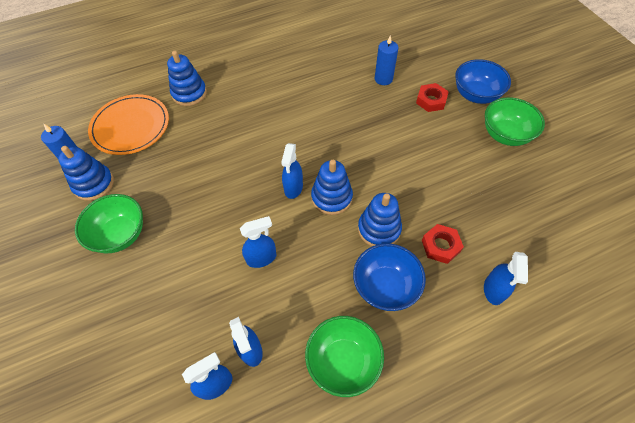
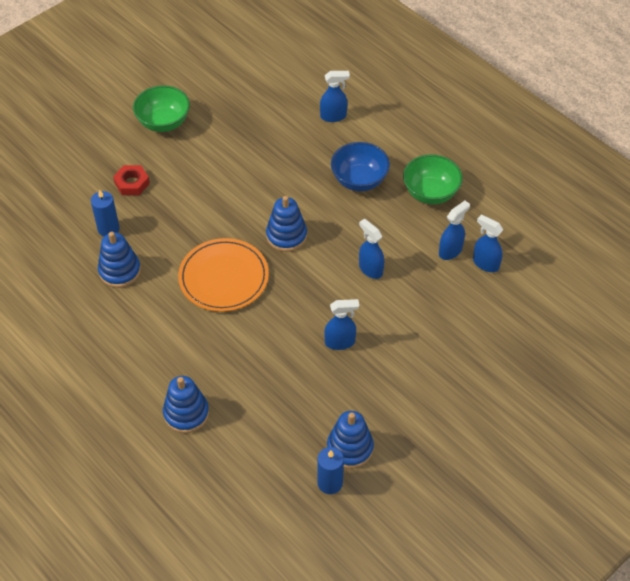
camera: 110 degrees left, 5 degrees down
green bowl [75,194,143,253] -> none
orange plate [88,94,169,155] -> orange plate moved to [178,238,269,312]
blue spray bottle [281,143,303,199] -> blue spray bottle moved to [324,299,359,350]
blue stacking toy [358,193,402,246] -> blue stacking toy moved to [98,232,141,288]
red nut [422,224,464,264] -> none
blue bowl [455,59,511,104] -> none

